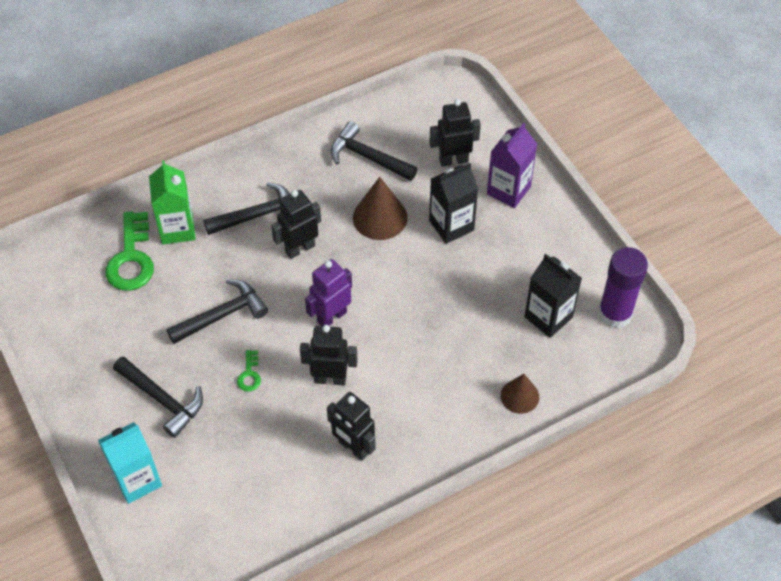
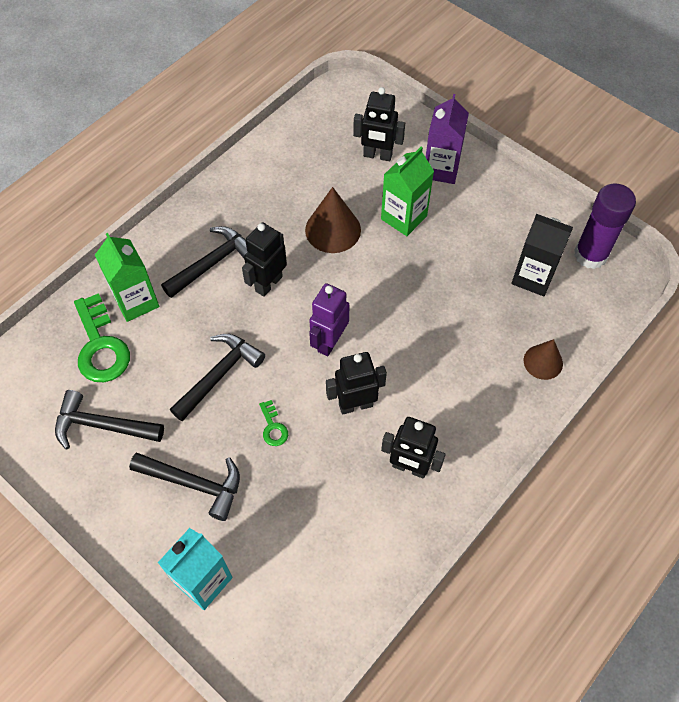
camera: 20 degrees left, 5 degrees up
black hammer [330,121,417,181] -> black hammer moved to [55,390,164,449]
black robot [429,99,481,167] -> black robot turned 135 degrees counterclockwise [353,87,405,161]
black carton [429,163,478,244] -> green carton [381,147,434,236]

